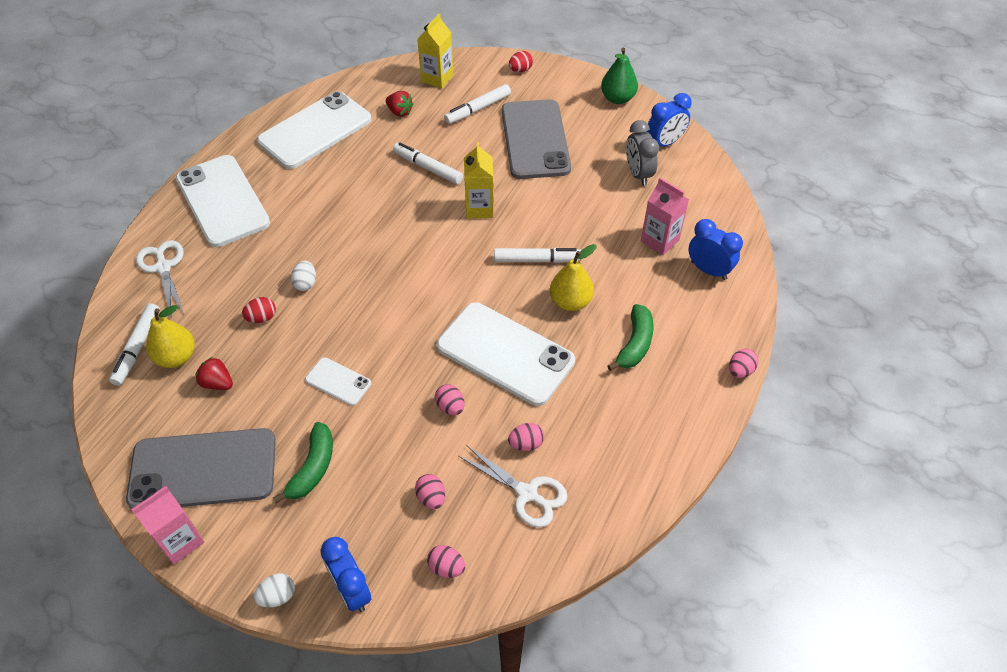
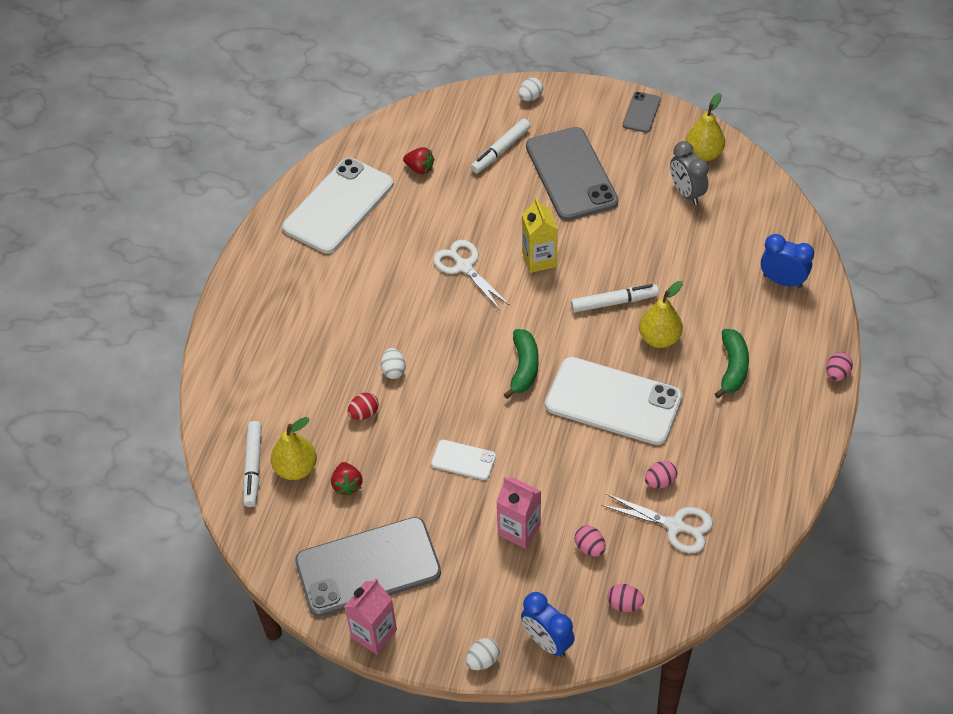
camera: 10 degrees left, 0 degrees up
white scissors [136,240,184,316] -> white scissors moved to [433,240,510,310]
white phone [176,155,270,247] -> none
red strawberry [195,357,233,390] -> red strawberry turned 120 degrees counterclockwise [331,462,363,496]
green banana [273,422,333,503] -> green banana moved to [504,329,539,399]
white marker [393,142,463,184] -> none
yellow carton [417,14,453,88] -> none
pink egg [435,384,464,415] -> none
red egg [509,51,533,72] -> white egg [519,78,543,101]
green pear [601,48,638,104] -> grey phone [623,92,661,133]
pink carton [641,178,689,255] -> pink carton moved to [496,477,541,549]
blue clock [647,93,692,147] -> yellow pear [685,93,725,161]

